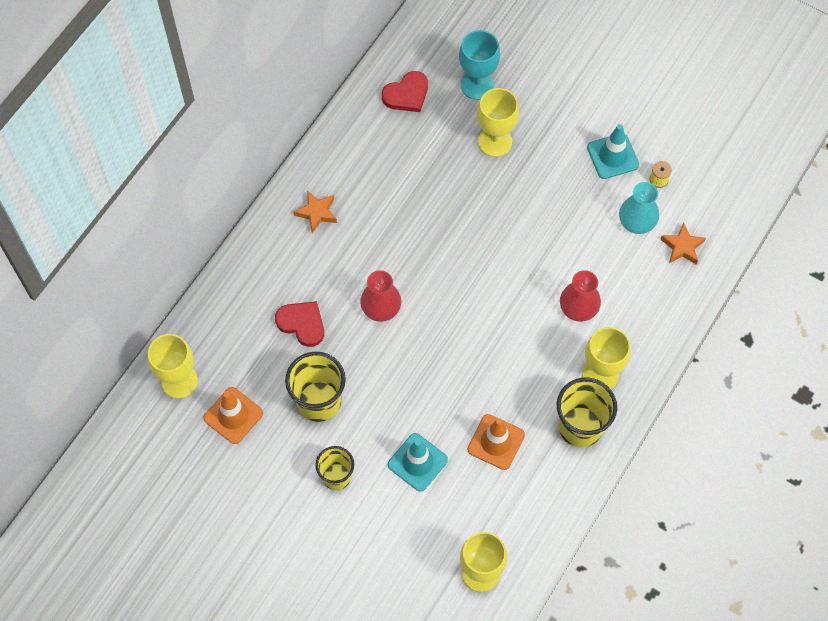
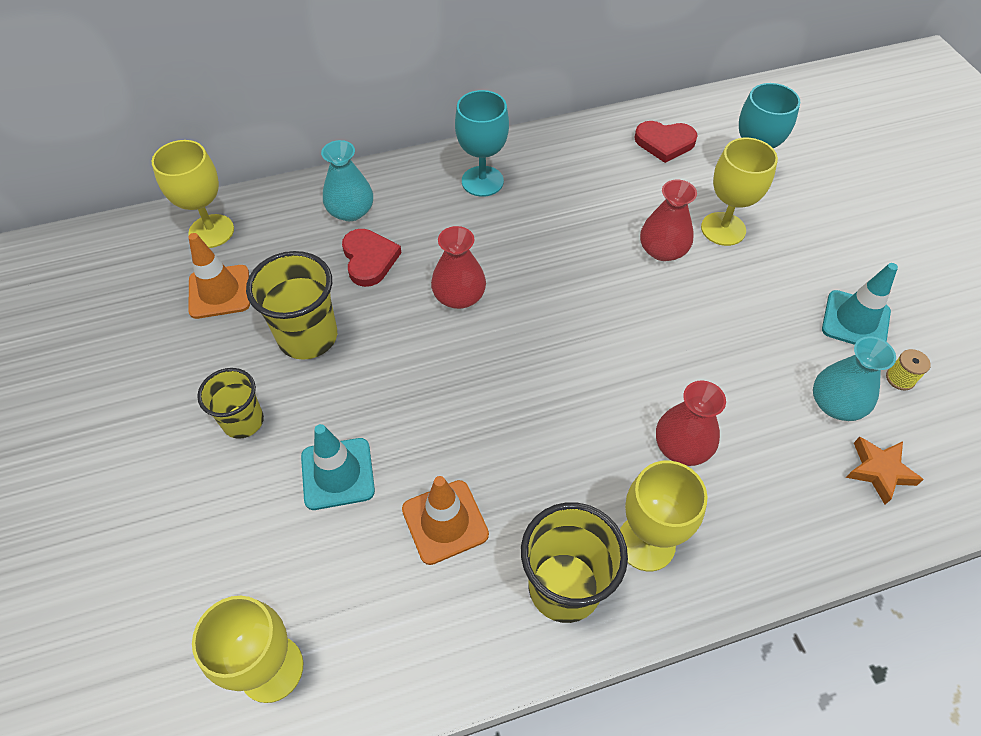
camera: 40 degrees right, 10 degrees down
orange star [294,190,337,233] -> turquoise goblet [455,90,509,197]
none -> turquoise vase [321,140,373,221]
none -> red vase [640,180,697,261]

